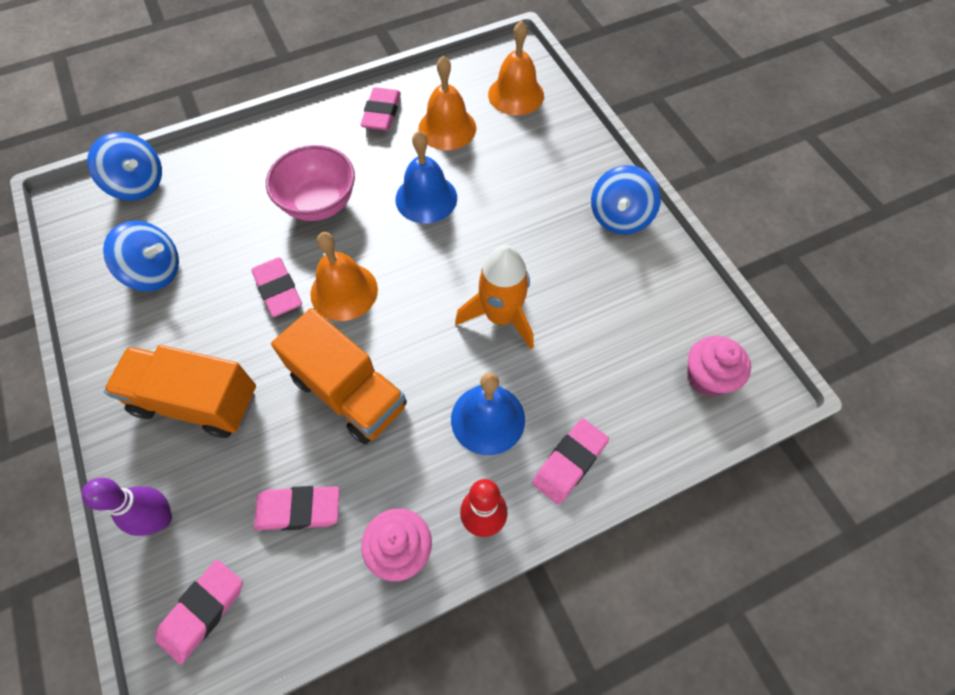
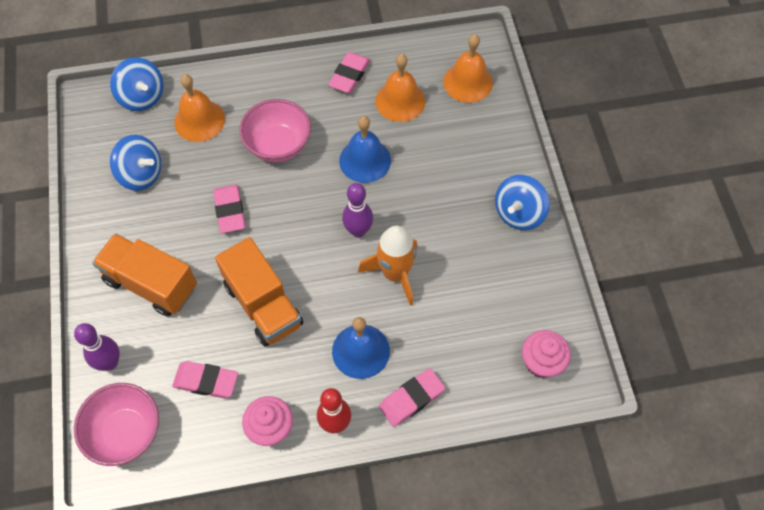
camera: 15 degrees right, 0 degrees up
pink eraser [155,560,243,664] -> pink bowl [74,383,159,466]
orange bell [310,232,378,321] -> orange bell moved to [174,74,225,142]
none -> purple bowling pin [342,183,373,237]

